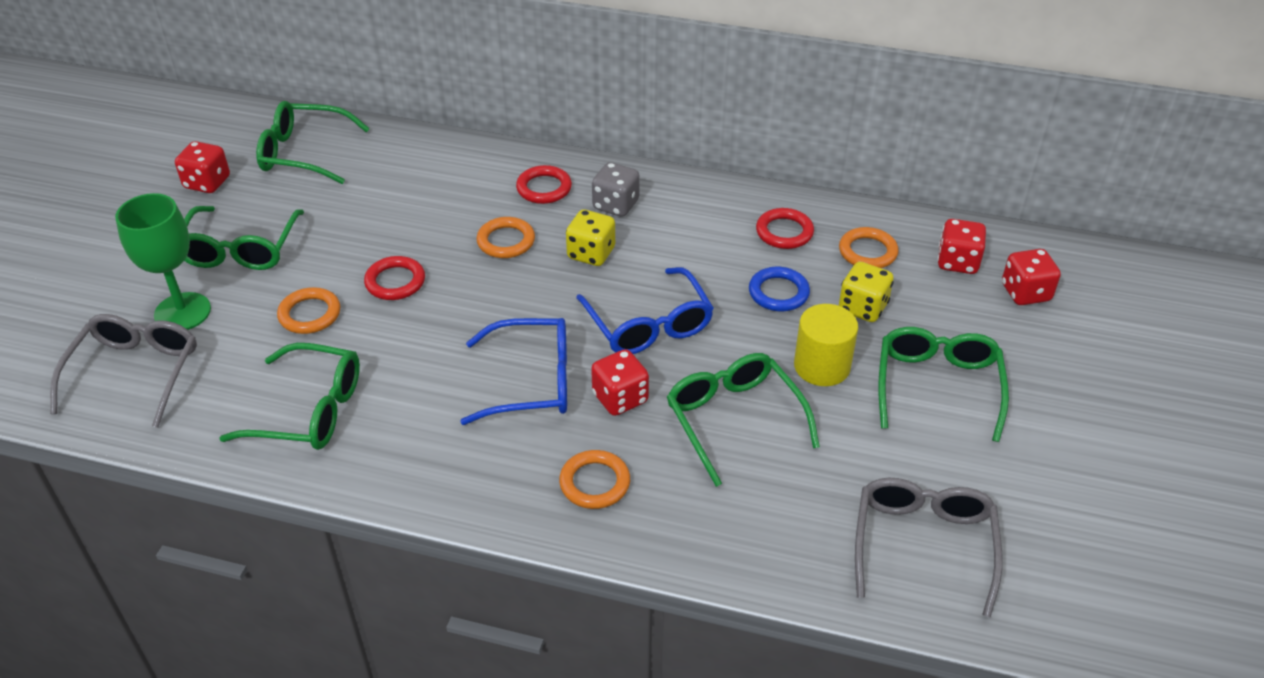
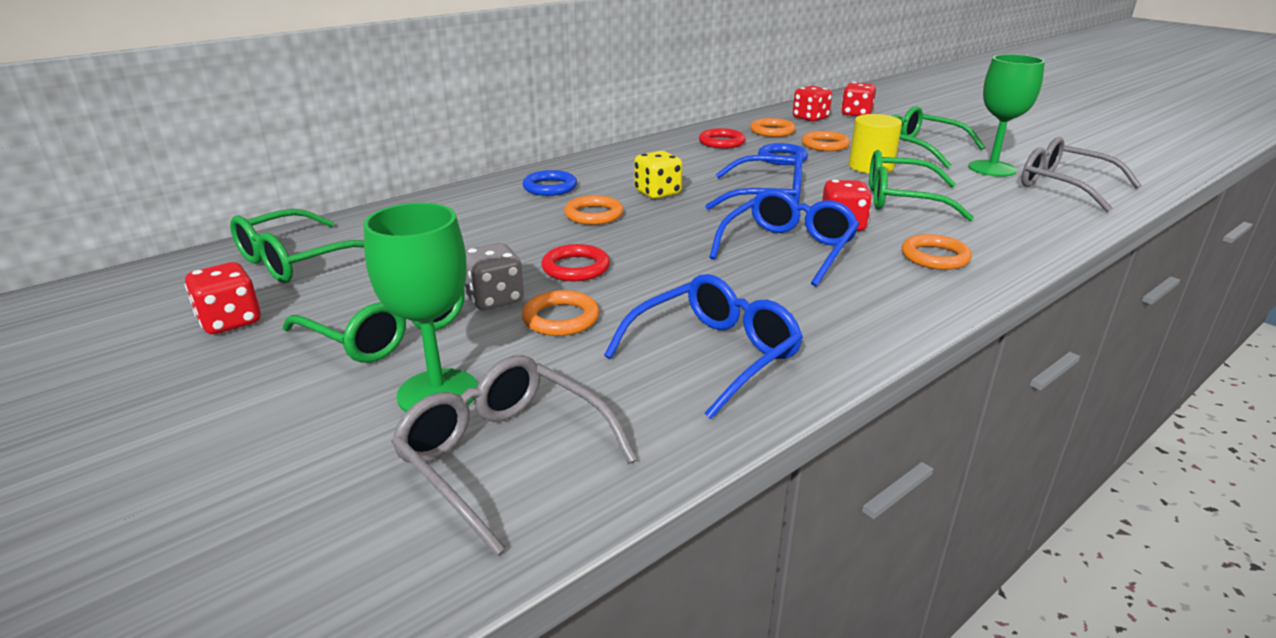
camera: 55 degrees left, 15 degrees down
green glasses [219,343,360,450] -> blue glasses [604,274,803,419]
red ring [516,165,572,204] -> blue ring [523,170,577,196]
grey dice [592,162,640,217] -> grey dice moved to [464,243,524,310]
yellow dice [839,262,894,322] -> orange ring [802,131,850,151]
none -> green goblet [968,54,1045,177]

